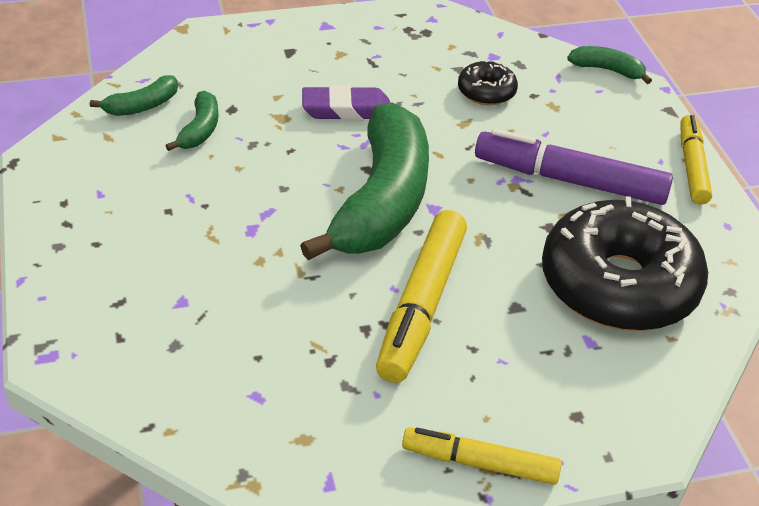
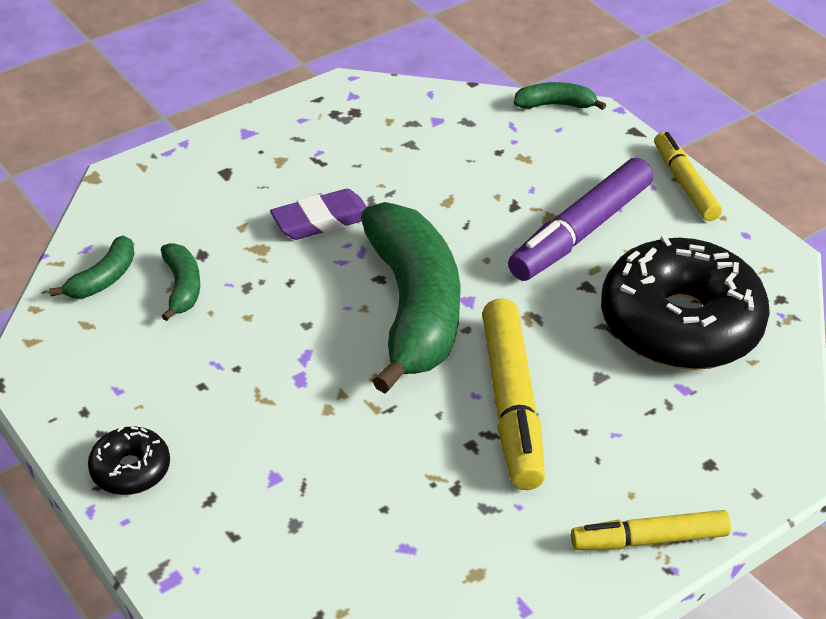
camera: 20 degrees left, 0 degrees up
black donut [458,60,518,105] -> black donut moved to [88,426,170,495]
purple marker [475,128,673,205] -> purple marker turned 45 degrees counterclockwise [508,158,653,281]

